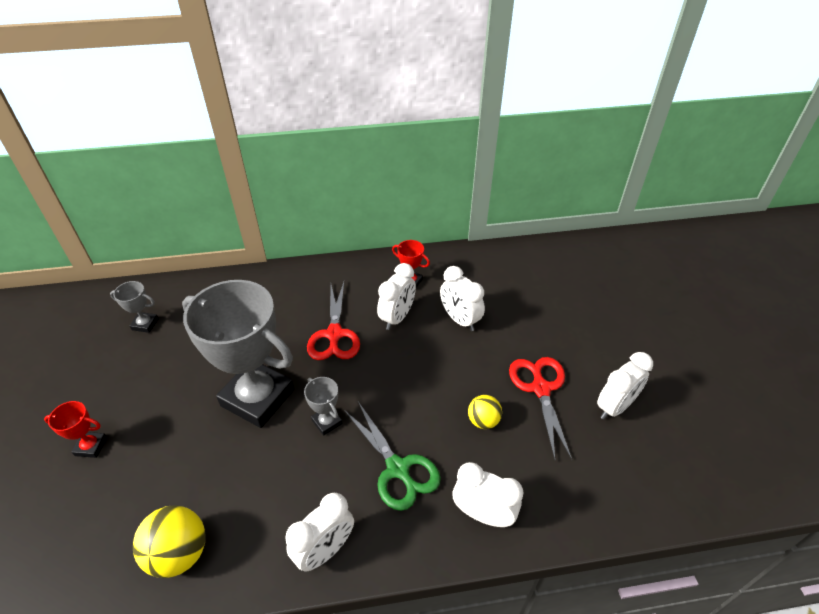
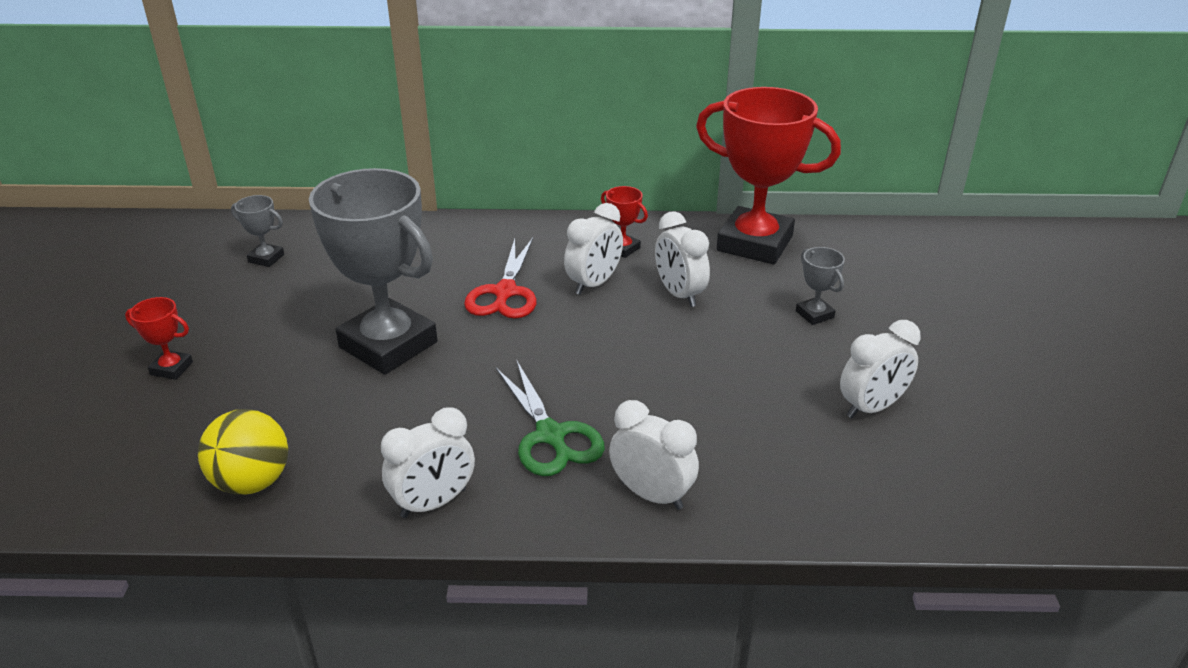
camera: 10 degrees right, 10 degrees down
grey trophy [304,377,342,436] -> grey trophy moved to [796,247,845,325]
yellow ball [468,395,502,429] -> none
red scissors [509,357,572,460] -> none
none -> red trophy [696,87,841,264]

